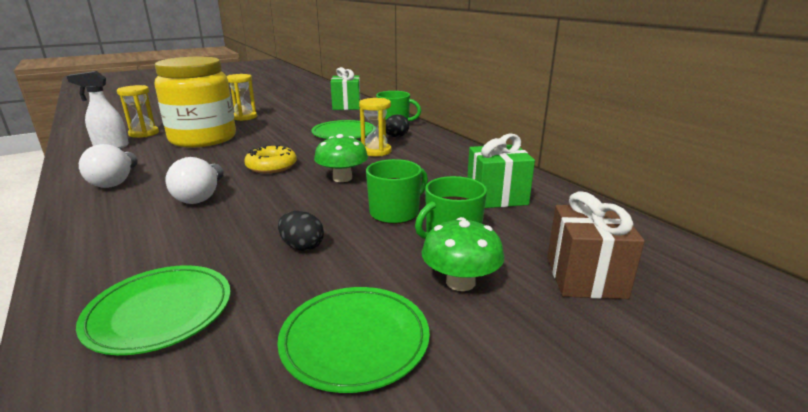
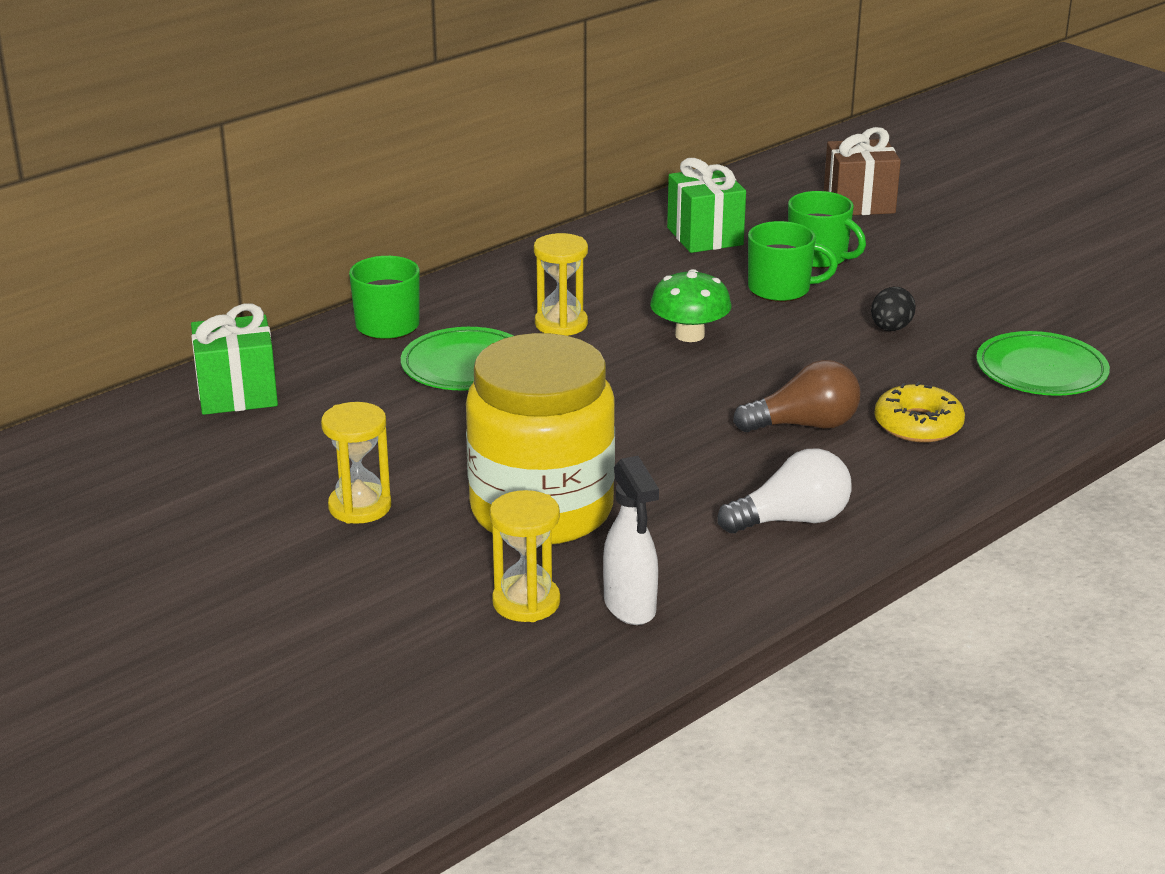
camera: 100 degrees left, 5 degrees up
white light bulb [166,157,224,204] -> brown light bulb [733,360,861,432]
yellow donut [244,145,297,173] -> yellow donut moved to [874,382,965,442]
green plate [277,287,430,393] -> none
green mug [366,159,428,224] -> green mug turned 150 degrees clockwise [748,221,838,302]
black egg [386,114,409,137] -> none
green mushroom [421,217,504,291] -> none

